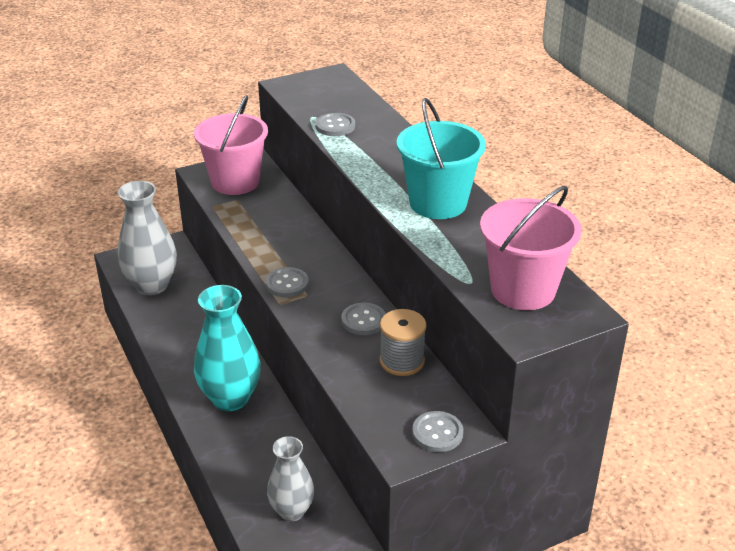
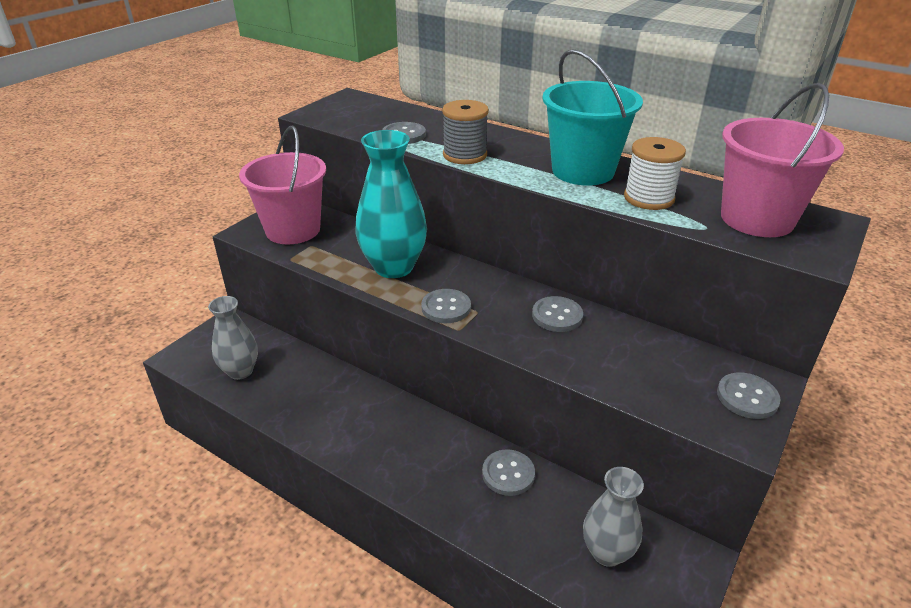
camera: 30 degrees left, 0 degrees up
grey vase [118,181,177,295] -> grey vase [208,296,258,380], size x0.64
turquoise vase [194,285,261,411] -> turquoise vase moved to [356,130,427,278]
grey spool [379,309,426,376] -> grey spool moved to [442,100,489,164]
none -> grey button [482,449,535,496]
none -> white spool [624,137,686,210]

